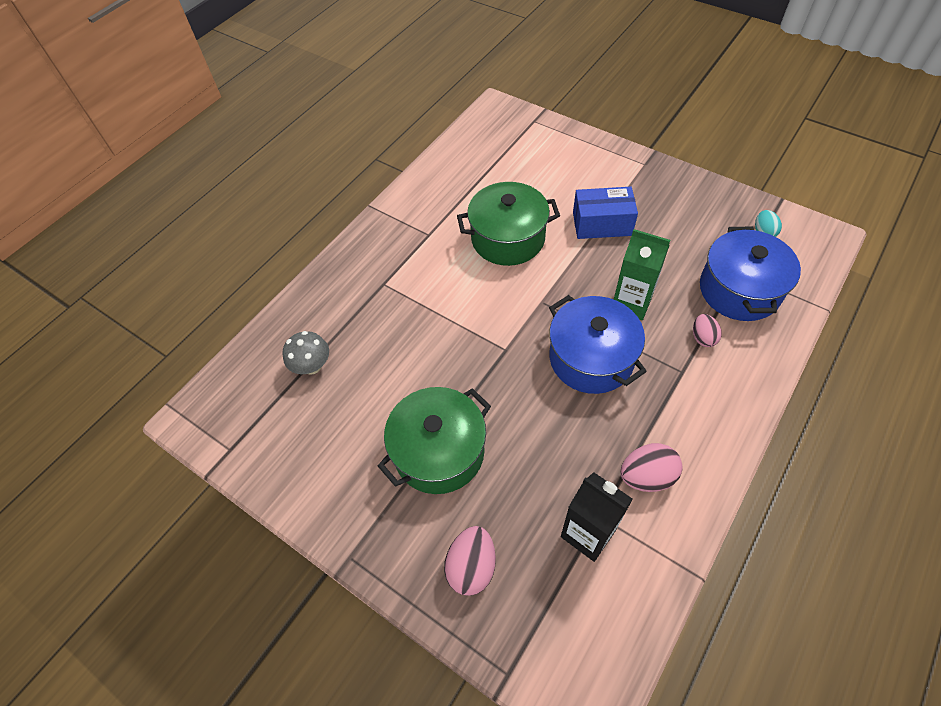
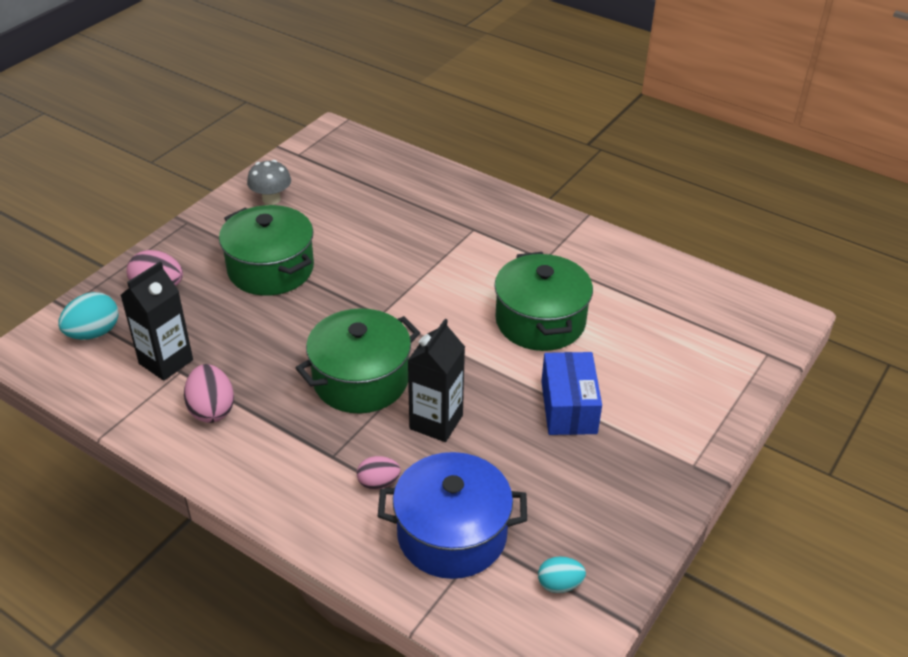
camera: 85 degrees right, 15 degrees down
grey mushroom [282,331,329,375] -> grey mushroom moved to [247,160,291,205]
blue pot [549,295,647,394] -> green pot [296,308,420,414]
green carton [614,229,670,320] -> black carton [408,319,465,442]
none -> turquoise egg [58,292,118,340]

